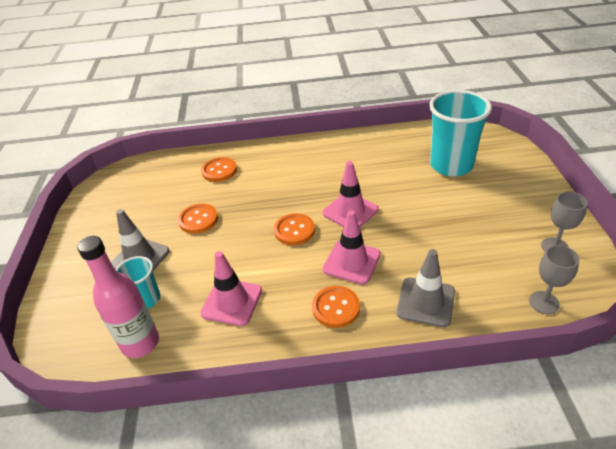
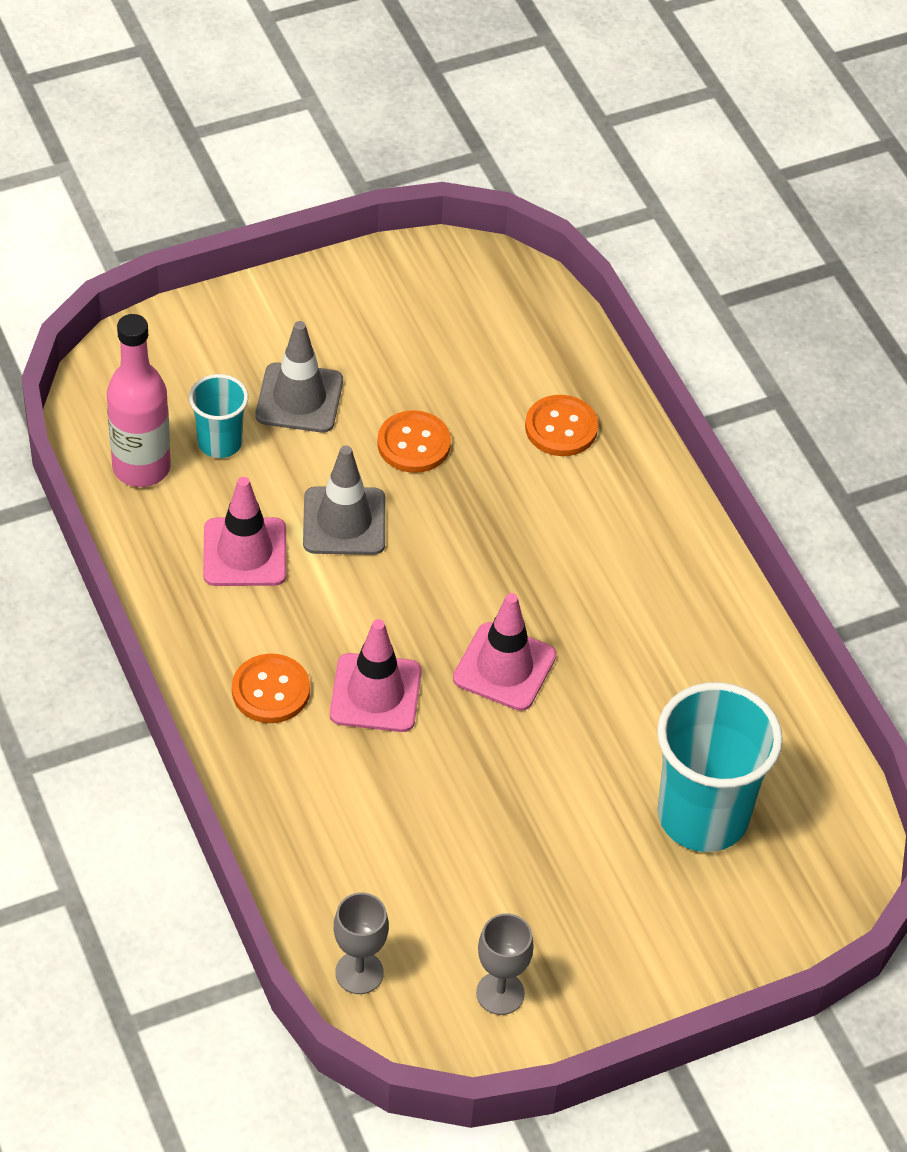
camera: 65 degrees right, 10 degrees up
orange button [274,213,315,245] -> none
grey traffic cone [397,249,455,327] -> grey traffic cone moved to [303,445,385,555]

